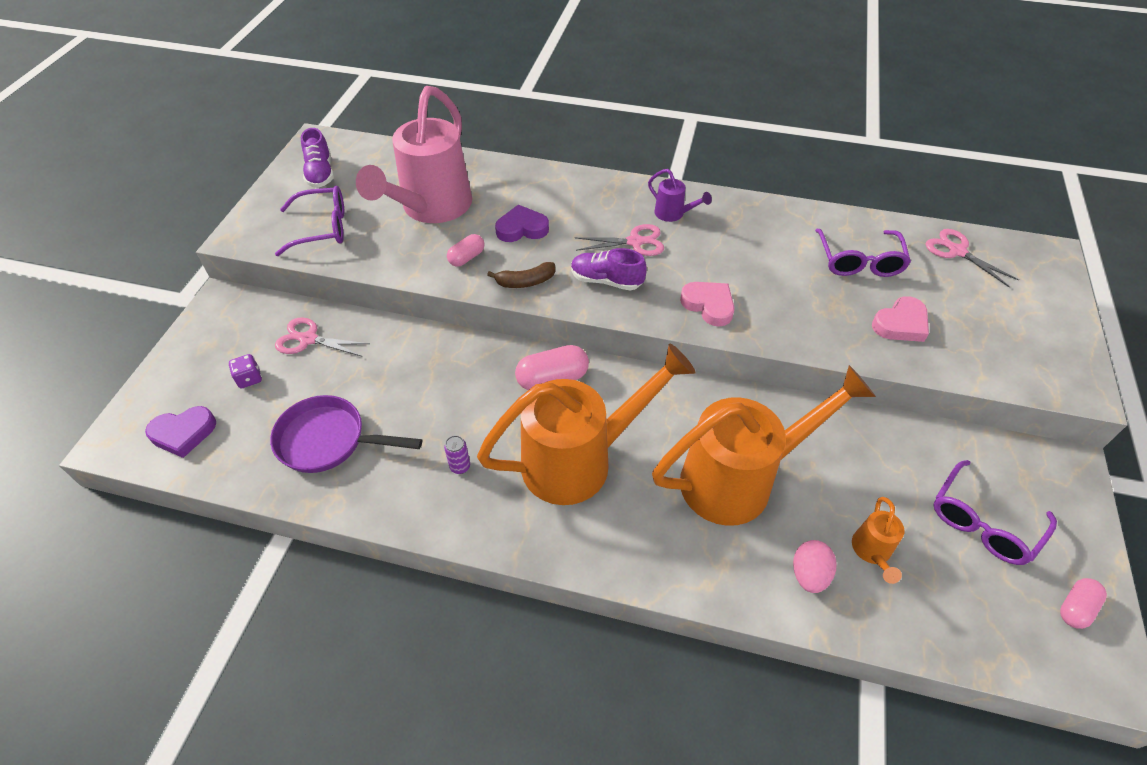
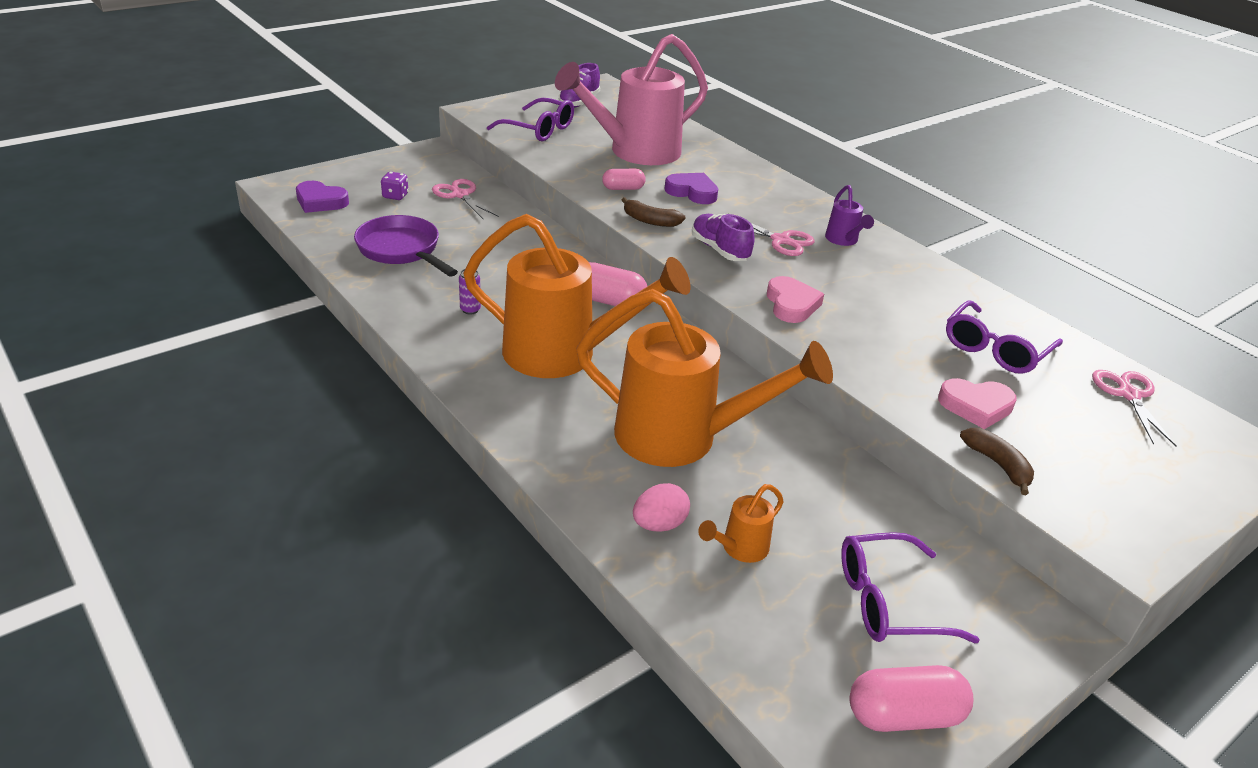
camera: 35 degrees right, 15 degrees down
pink capsule [1060,578,1107,629] -> pink capsule [849,665,973,732], size x1.60
none -> brown banana [960,428,1034,495]

